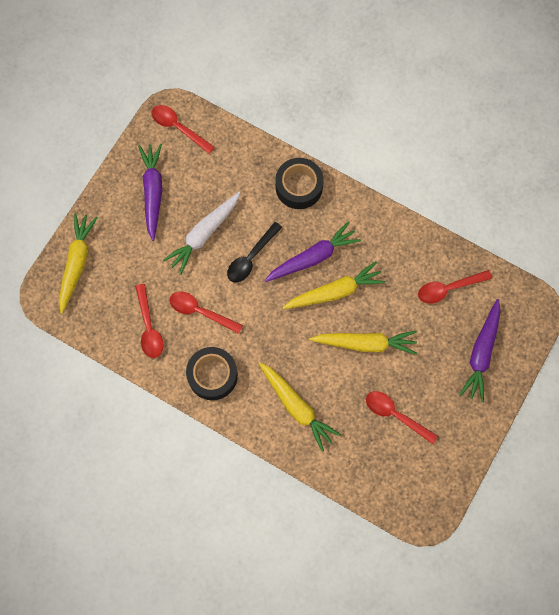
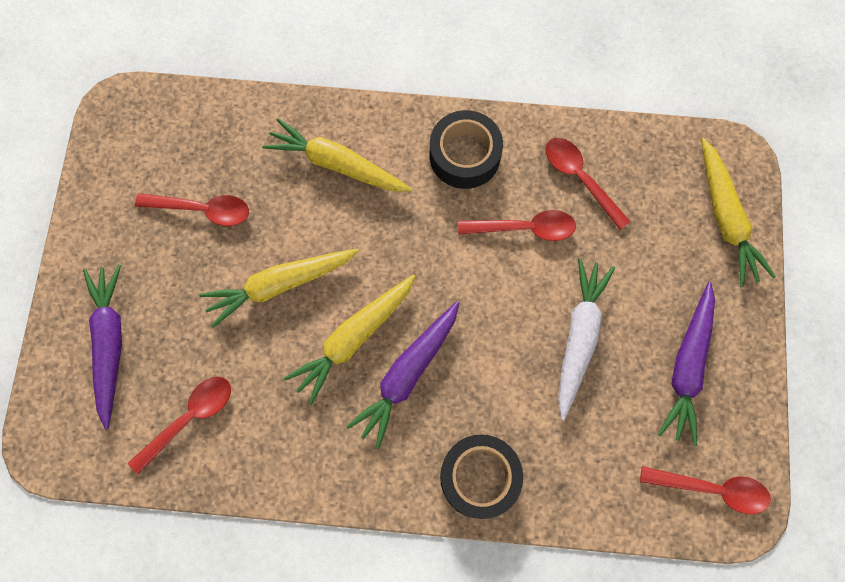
camera: 155 degrees right, 0 degrees up
purple carrot [138,144,162,241] -> purple carrot turned 45 degrees clockwise [658,282,715,446]
black spoon [227,222,282,283] -> none

